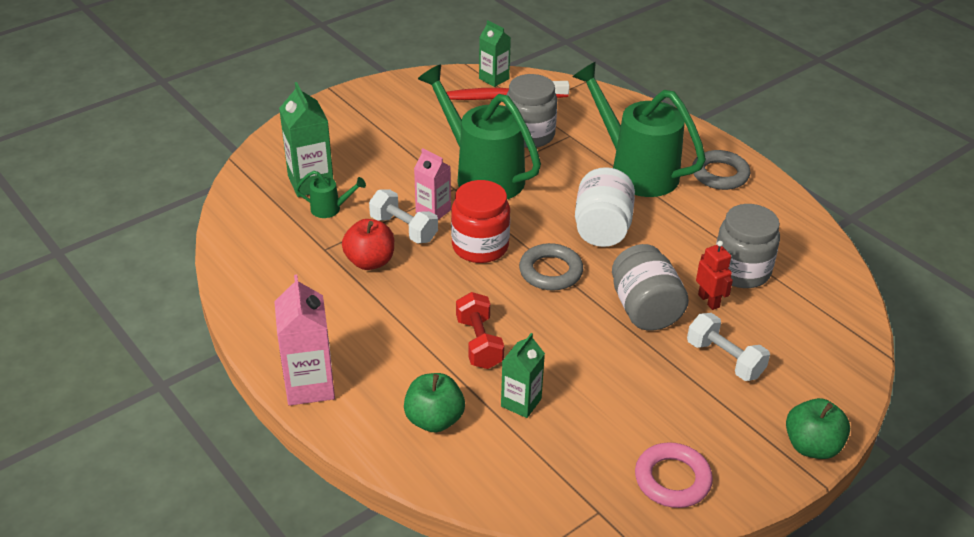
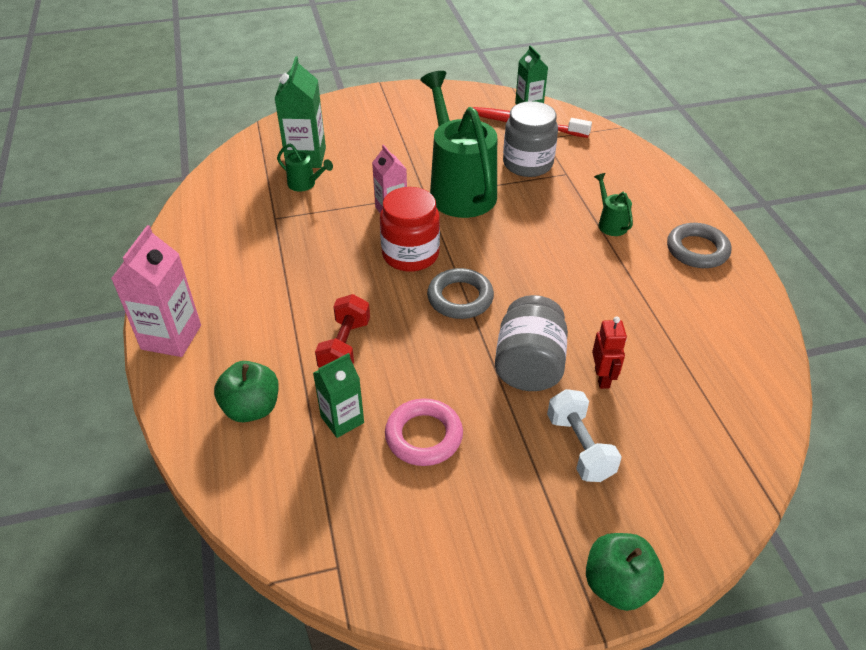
camera: 25 degrees right, 5 degrees up
red apple [342,219,394,270] -> none
white dumbbell [369,189,438,243] -> none
green watering can [573,62,706,197] -> green watering can [594,173,633,236], size x0.42
white jar [575,167,635,247] -> none
pink ring [635,442,713,508] -> pink ring moved to [385,398,463,466]
grey jar [716,204,780,288] -> none

